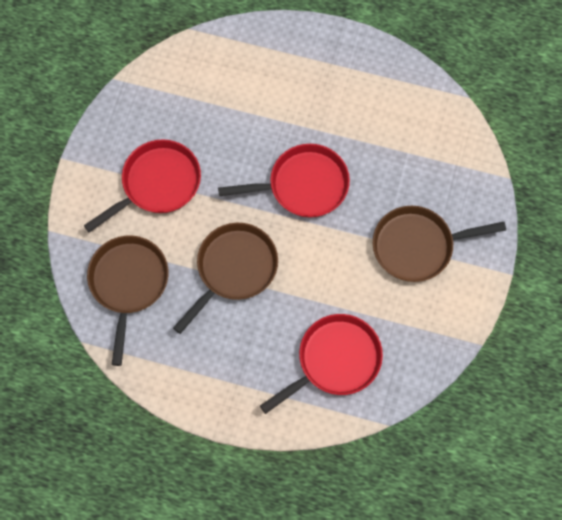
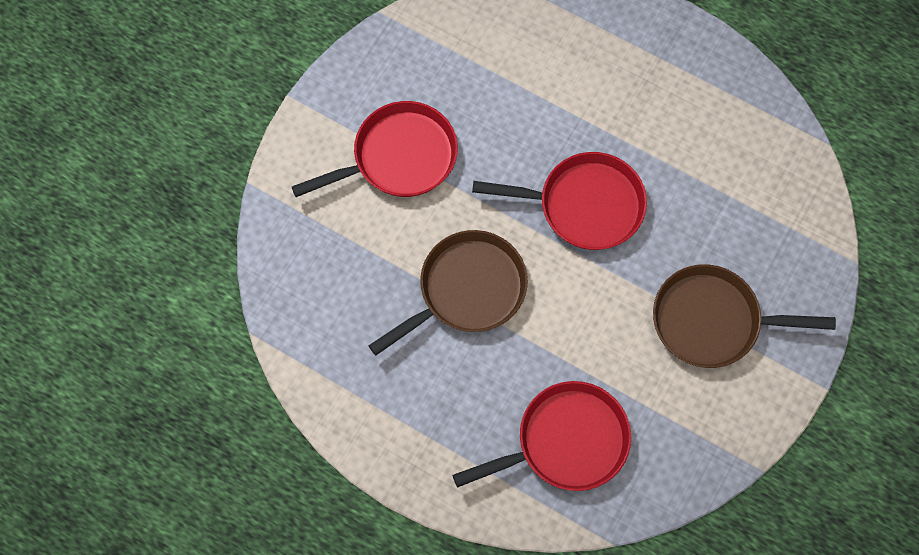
camera: 15 degrees right, 0 degrees up
brown pan [87,236,169,366] -> none

